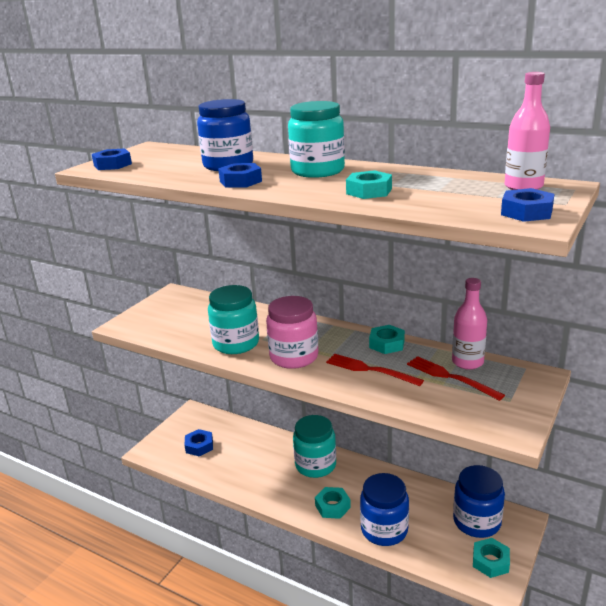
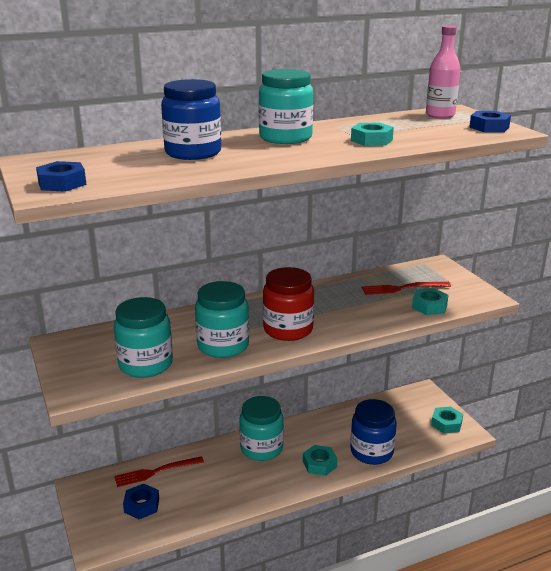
camera: 55 degrees left, 0 degrees up
blue nut [218,163,262,188] -> none
pink jar [266,296,318,369] -> red jar [263,267,314,341]
red fork [326,354,424,386] -> red fork moved to [114,456,204,487]
turquoise nut [369,325,405,354] -> turquoise nut moved to [412,288,448,315]
pink bottle [452,278,487,370] -> none
blue jar [453,465,505,538] -> none
none -> turquoise jar [114,297,173,378]

